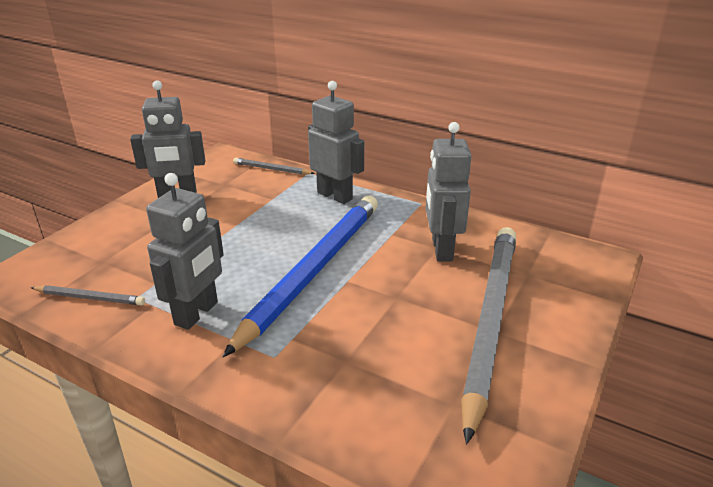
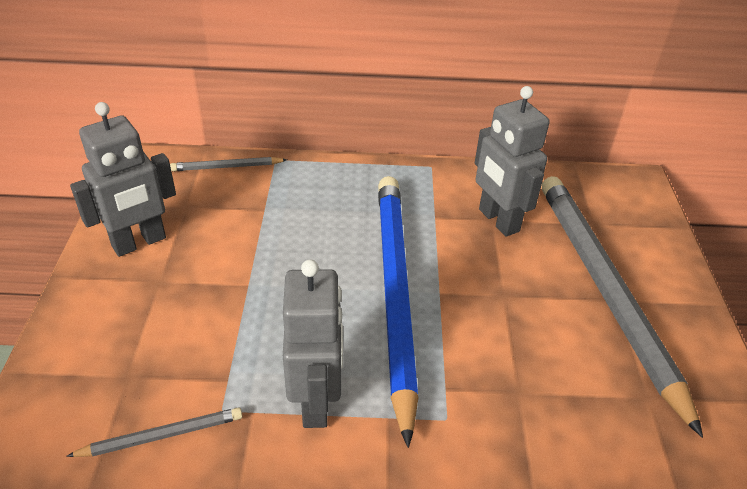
camera: 30 degrees left, 10 degrees up
grey robot [308,81,364,204] -> none

